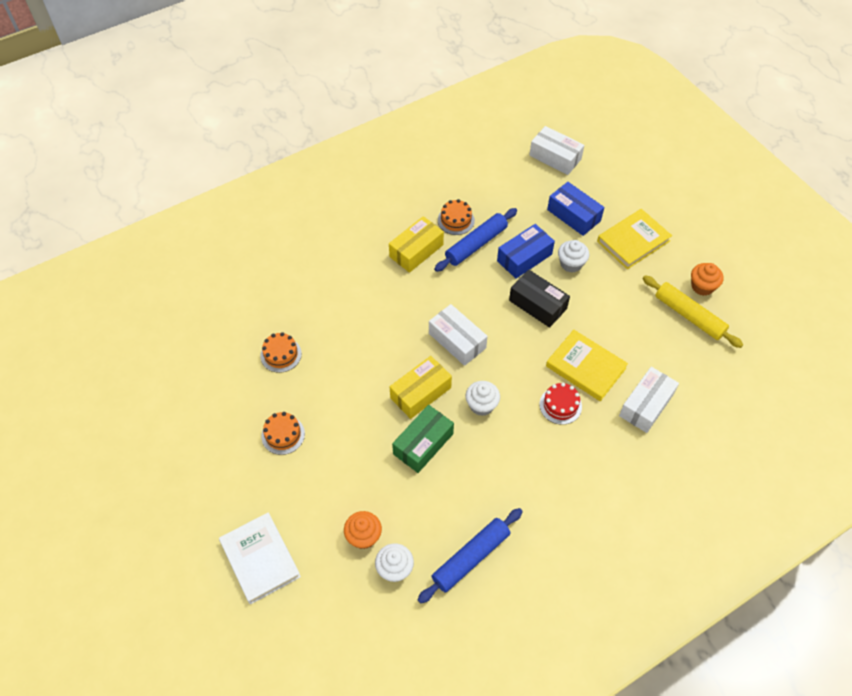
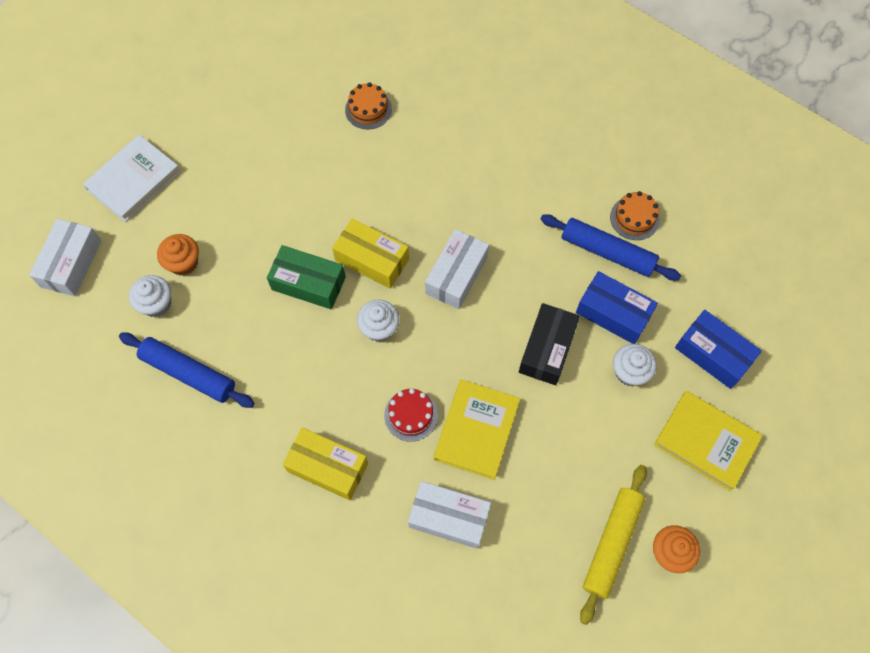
camera: 70 degrees right, 10 degrees up
orange cake [261,412,305,455] -> none
yellow box [389,216,444,273] -> yellow box moved to [283,428,368,500]
white box [529,126,584,175] -> white box moved to [29,219,101,296]
blue box [547,182,604,236] -> blue box turned 75 degrees counterclockwise [675,310,762,389]

